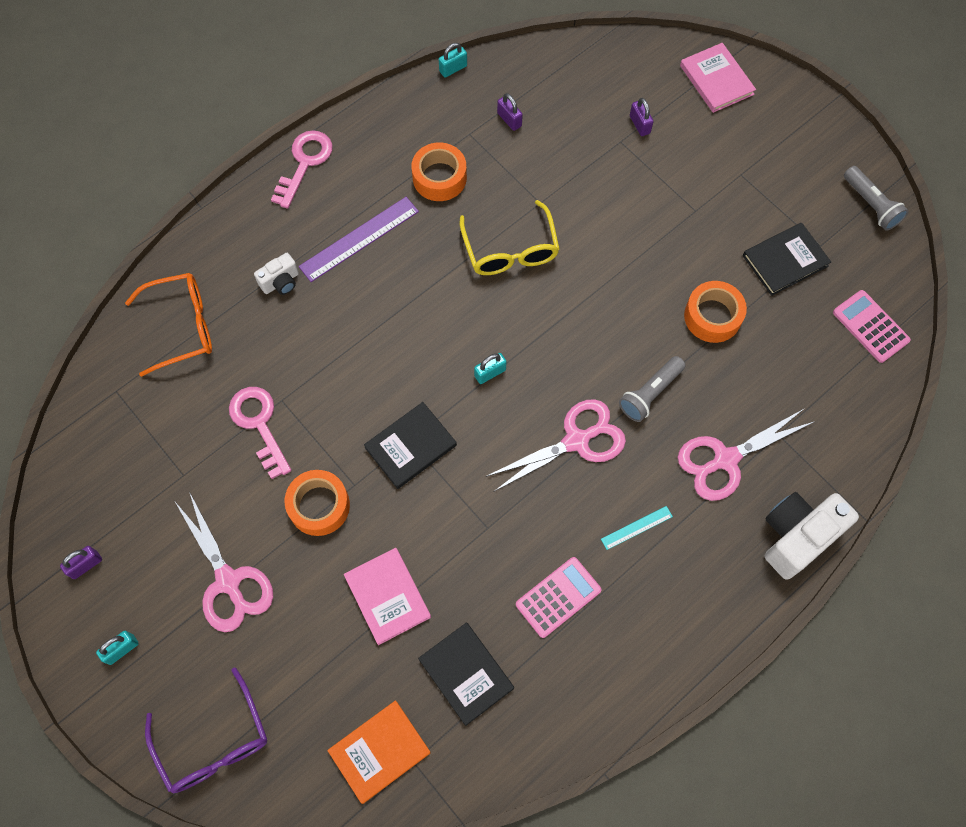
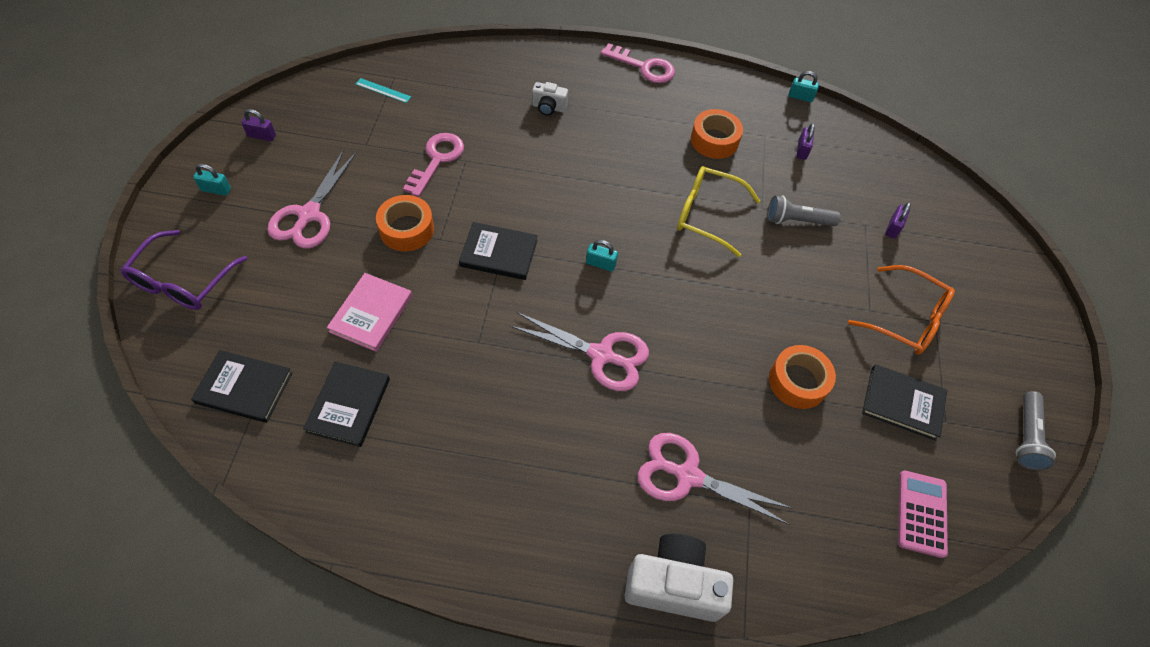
camera: 45 degrees right, 10 degrees down
orange glasses [125,273,212,377] -> orange glasses moved to [848,265,955,355]
pink key [271,130,333,209] -> pink key turned 45 degrees clockwise [601,43,675,83]
purple ruler [299,197,419,282] -> none
orange book [327,700,431,804] -> black book [191,350,293,423]
yellow glasses [460,200,560,275] -> yellow glasses turned 75 degrees clockwise [677,166,760,257]
pink calculator [516,557,601,638] -> none
turquoise ruler [601,506,673,550] -> turquoise ruler moved to [356,78,411,103]
grey flashlight [619,356,686,422] -> grey flashlight moved to [768,195,841,226]
pink book [680,43,756,113] -> none

